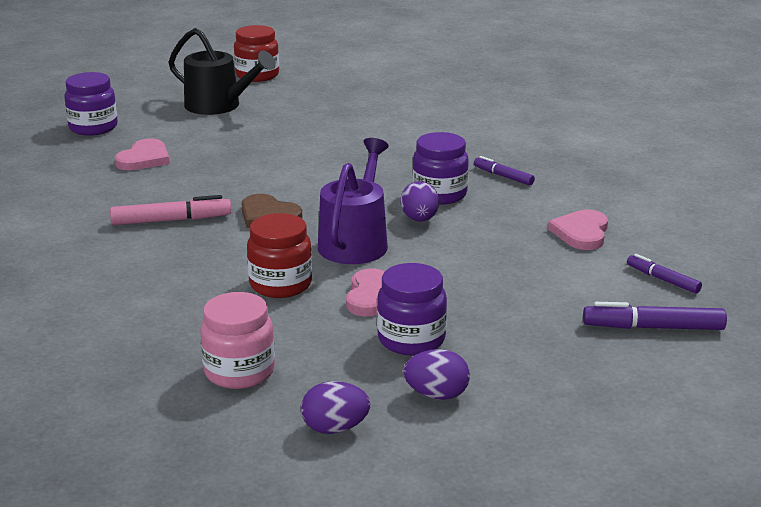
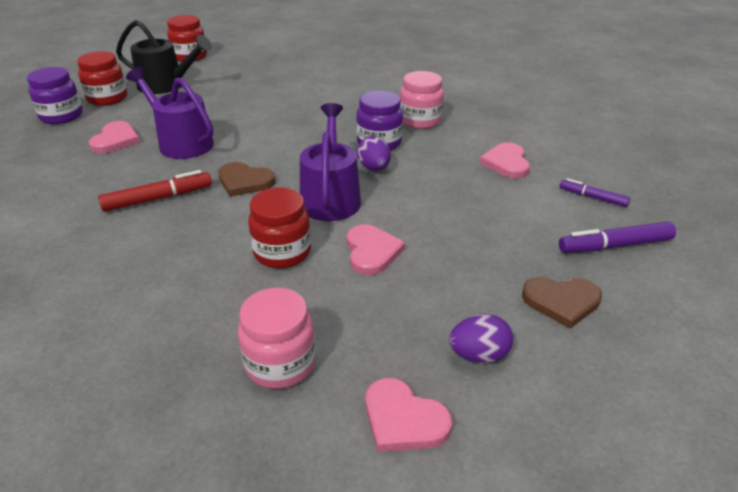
camera: 15 degrees left, 10 degrees up
pink marker [110,195,231,225] -> red marker [98,170,212,212]
purple egg [301,381,371,434] -> pink heart [365,378,452,452]
purple jar [377,263,447,355] -> none
purple marker [474,156,535,186] -> pink jar [400,71,444,129]
none -> red jar [77,51,127,106]
none -> purple watering can [126,67,214,159]
none -> brown heart [522,277,602,329]

